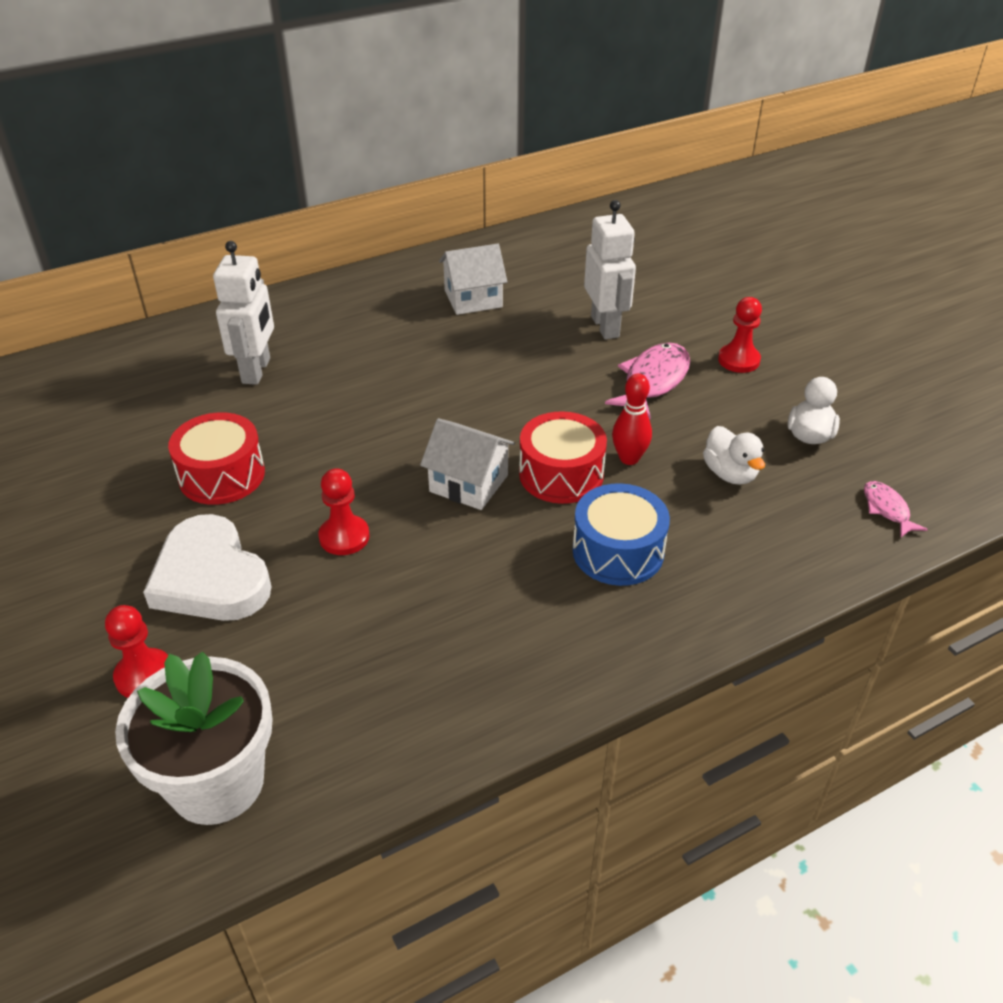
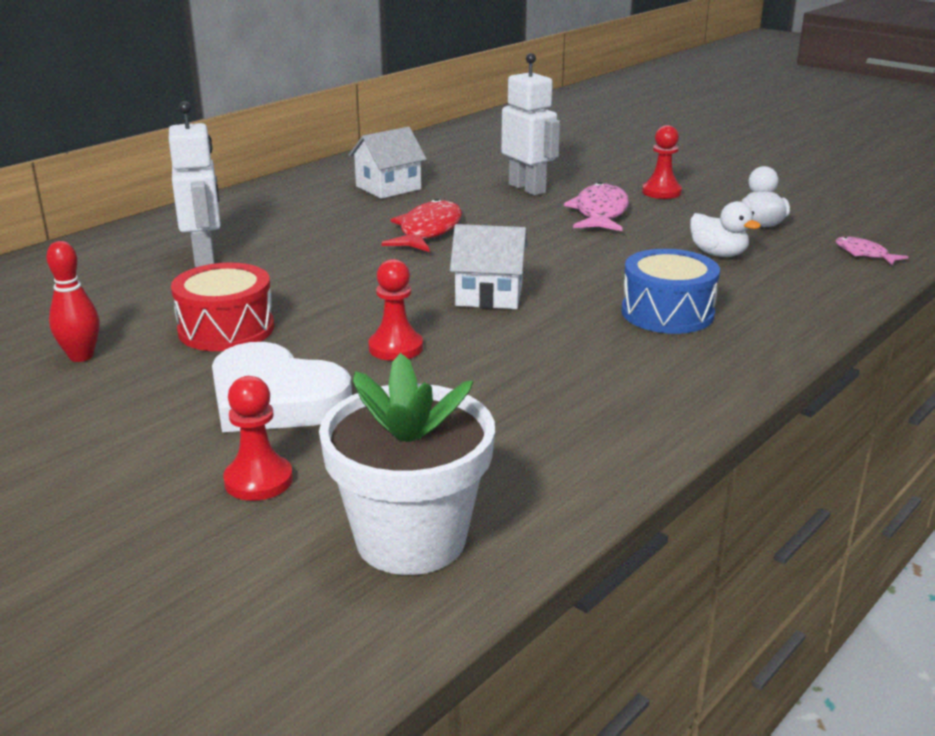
camera: 20 degrees left, 15 degrees down
red drum [519,411,607,504] -> none
red bowling pin [612,373,652,465] -> red bowling pin moved to [46,241,100,362]
none -> red fish [381,199,462,252]

